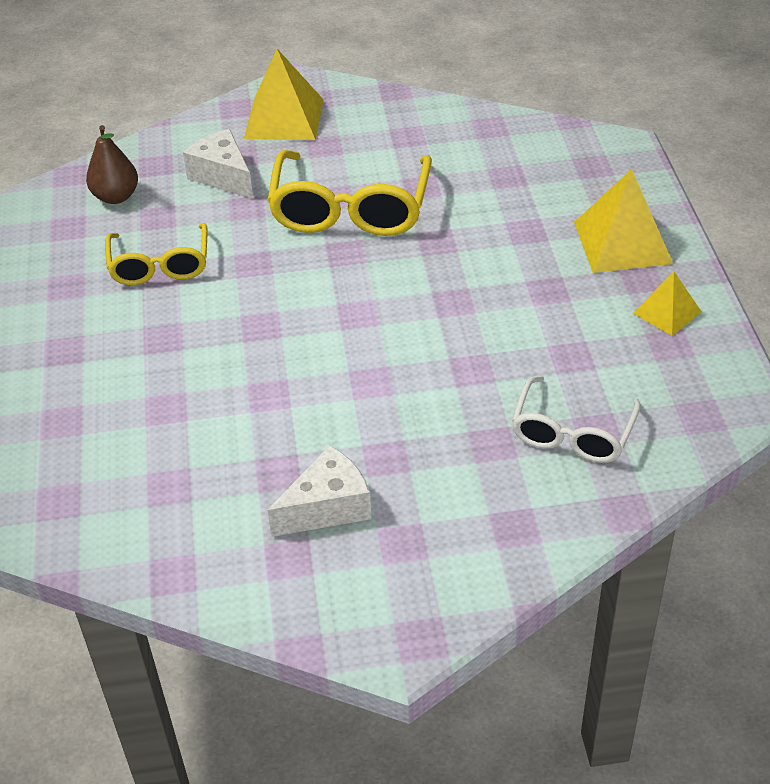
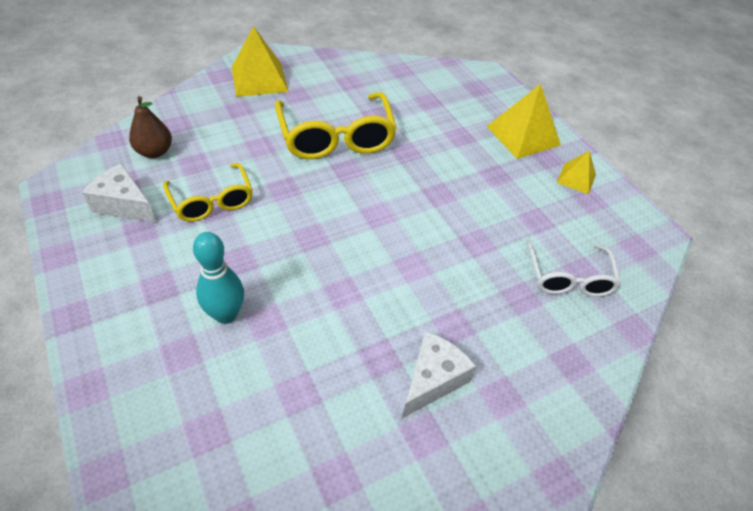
camera: 25 degrees left, 5 degrees up
white cheese [183,129,253,199] -> white cheese moved to [82,164,156,222]
none -> turquoise bowling pin [193,232,244,324]

